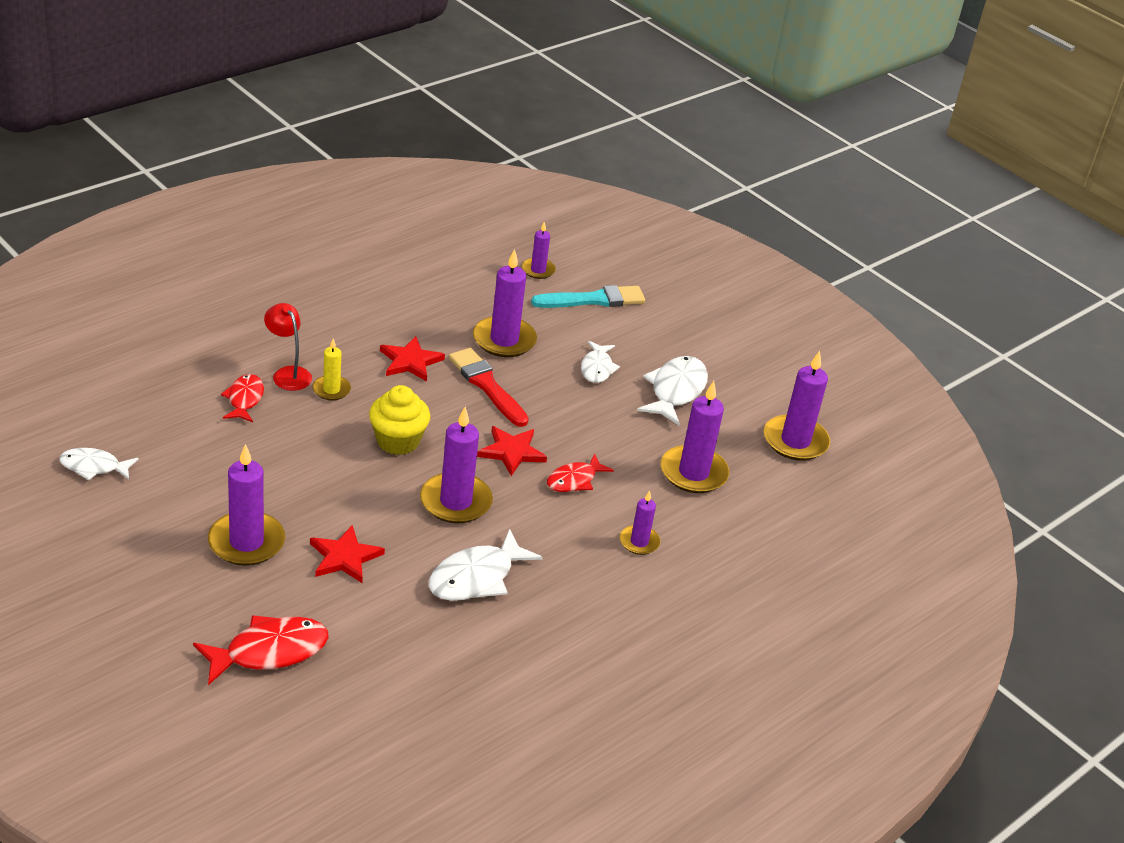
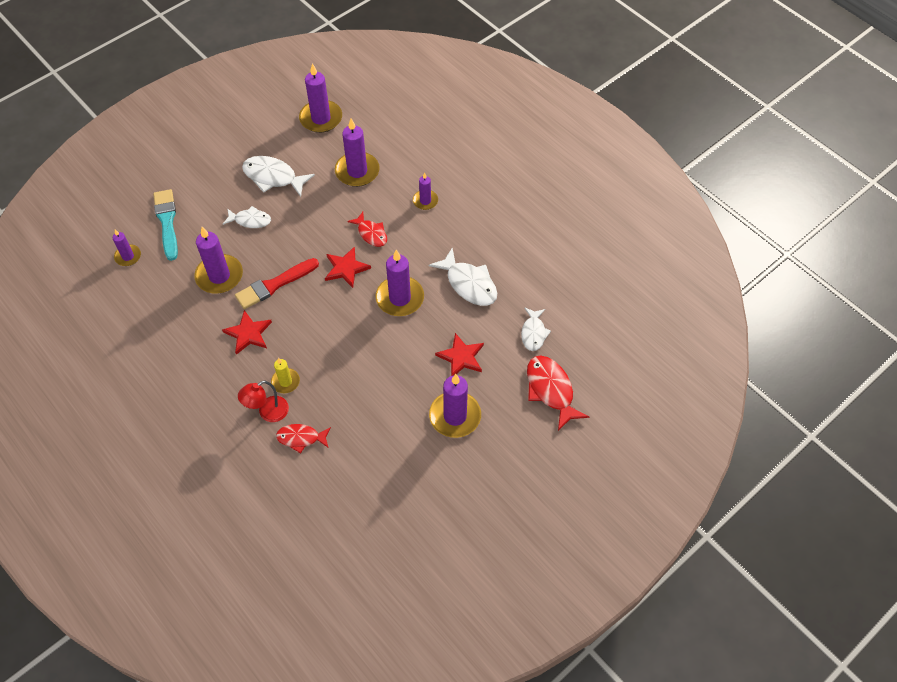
camera: 85 degrees left, 20 degrees up
white fish [59,448,139,481] -> white fish moved to [521,307,551,351]
yellow cupcake [369,385,430,455] -> none

